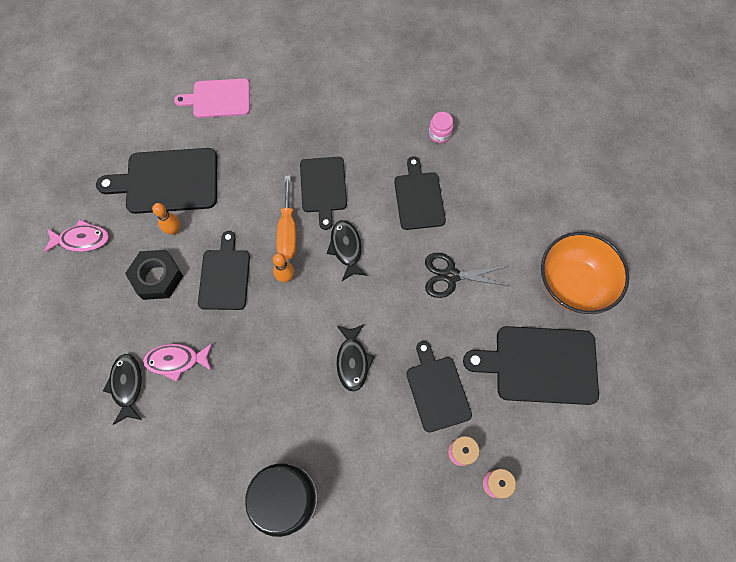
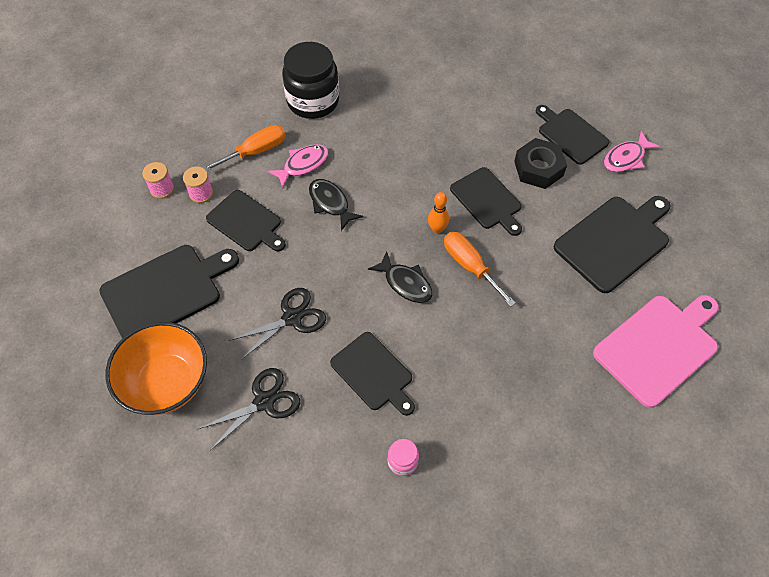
camera: 145 degrees right, 10 degrees down
black fish [103,354,142,425] -> none
pink fish [143,343,212,382] -> pink fish moved to [267,144,329,188]
orange bowling pin [152,203,180,235] -> none
pink cutting board [174,78,250,118] -> pink cutting board [593,295,719,408], size x1.51
black cutting board [300,157,347,230] -> black cutting board moved to [536,105,610,165]
none -> black scissors [198,368,300,451]
none -> orange screwdriver [202,125,286,171]

